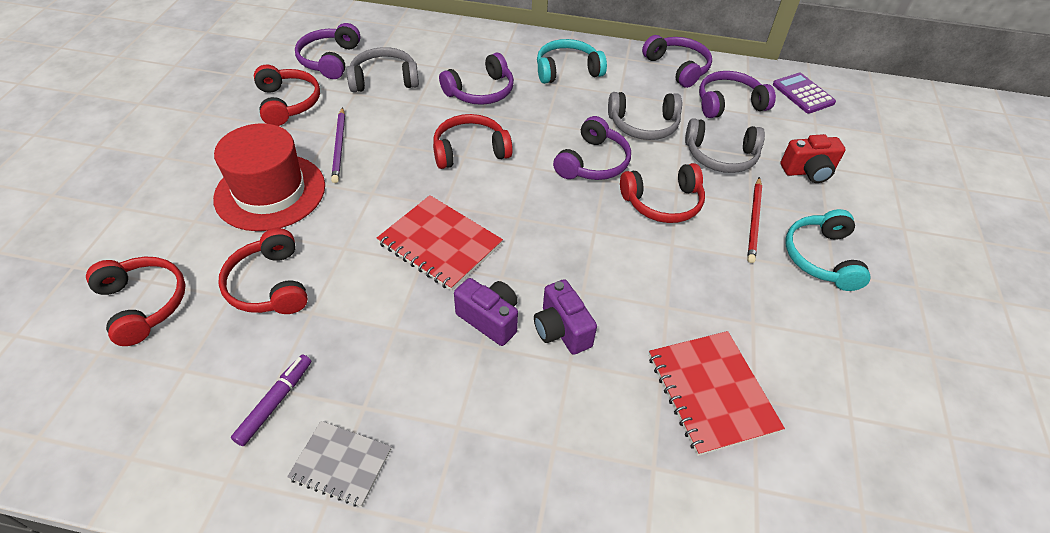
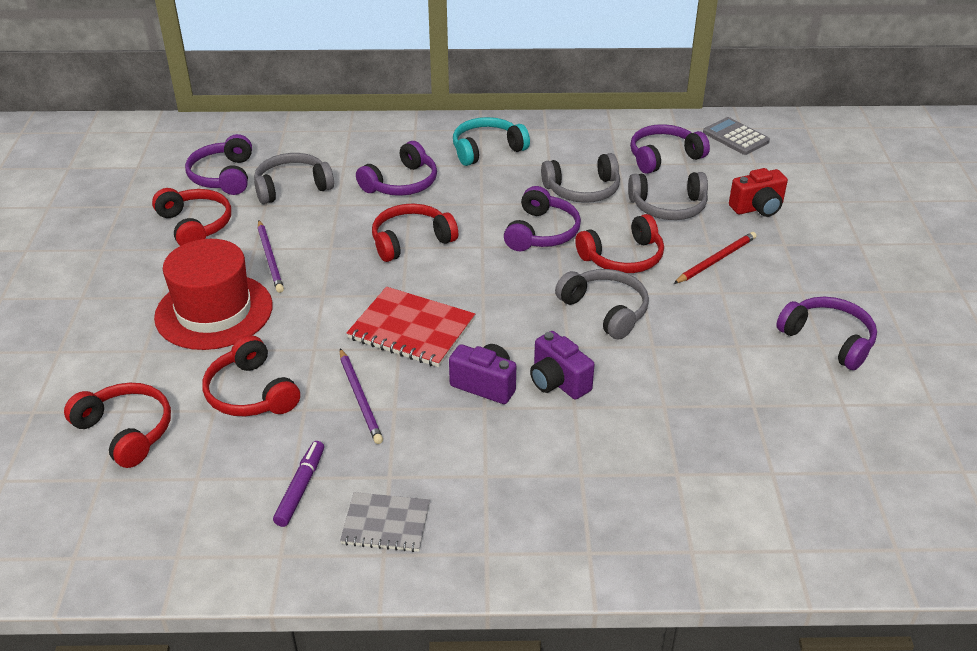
camera: 10 degrees left, 10 degrees down
purple headphones [642,35,712,88] -> purple headphones moved to [776,297,877,370]
red notebook [649,331,785,456] -> none
red pencil [747,177,762,263] -> red pencil turned 135 degrees counterclockwise [674,232,756,284]
purple calculator [773,73,836,114] -> grey calculator [703,117,770,155]
turquoise headphones [786,209,871,291] -> none
none -> purple pencil [340,348,383,444]
none -> grey headphones [555,269,649,340]

